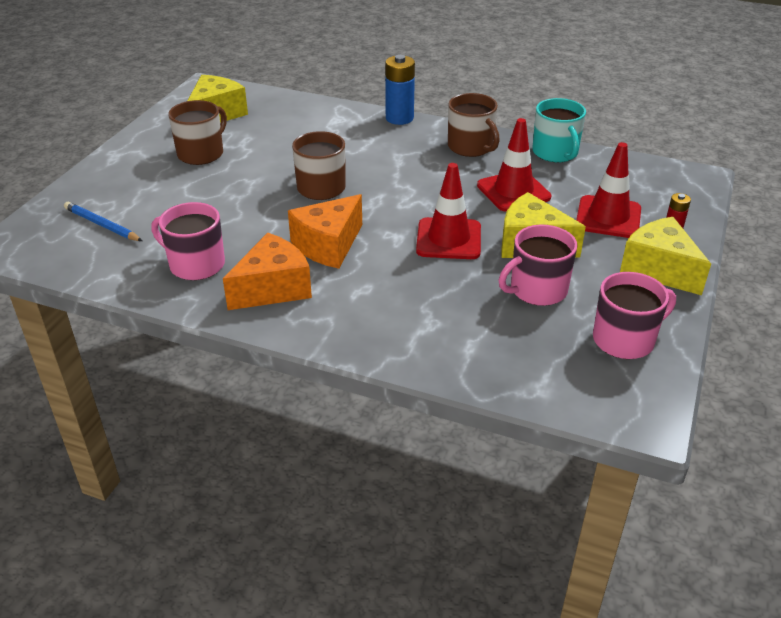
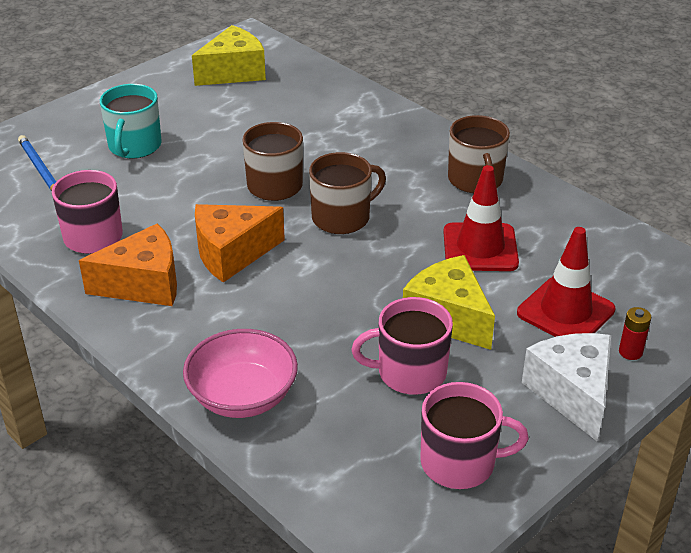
camera: 25 degrees right, 0 degrees up
brown mug [168,100,227,165] -> brown mug moved to [309,152,386,234]
blue battery [385,55,415,125] -> none
red traffic cone [416,163,481,259] -> none
turquoise mug [532,98,586,163] -> turquoise mug moved to [100,84,162,159]
yellow cheese [620,217,711,295] -> white cheese [522,333,611,441]
none -> pink bowl [183,329,298,418]

